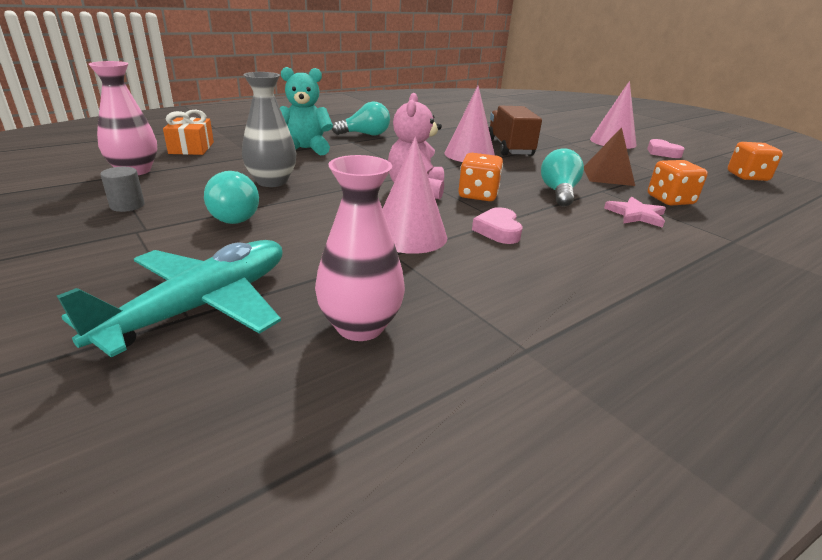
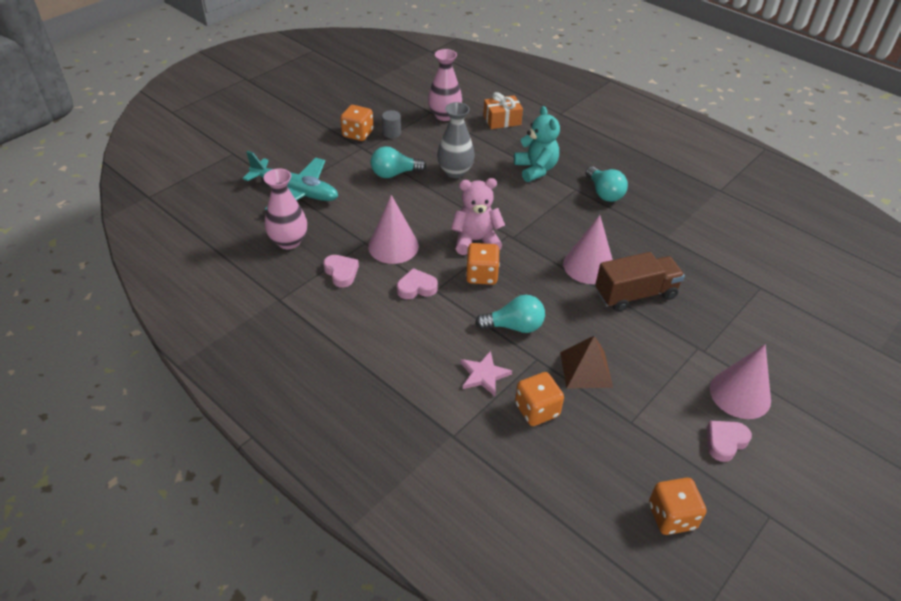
camera: 80 degrees right, 15 degrees up
none -> pink heart [323,255,359,287]
none -> orange dice [340,105,374,141]

